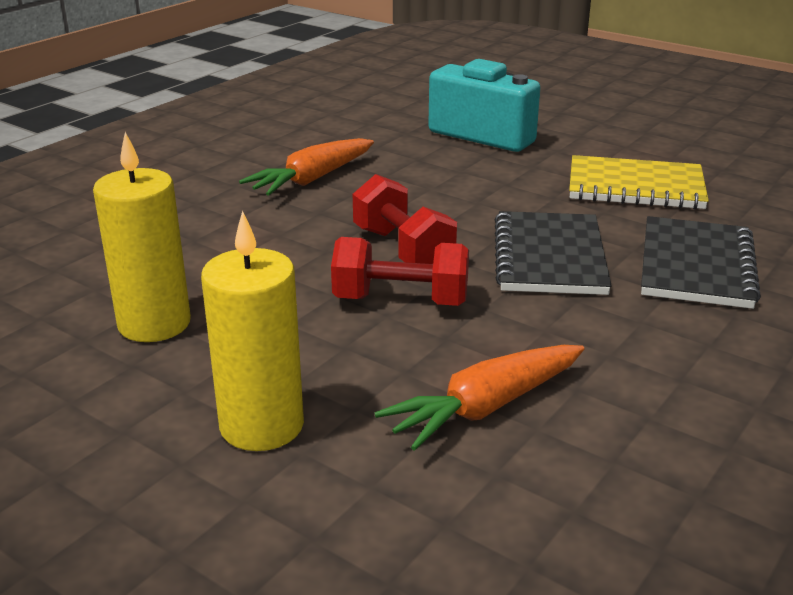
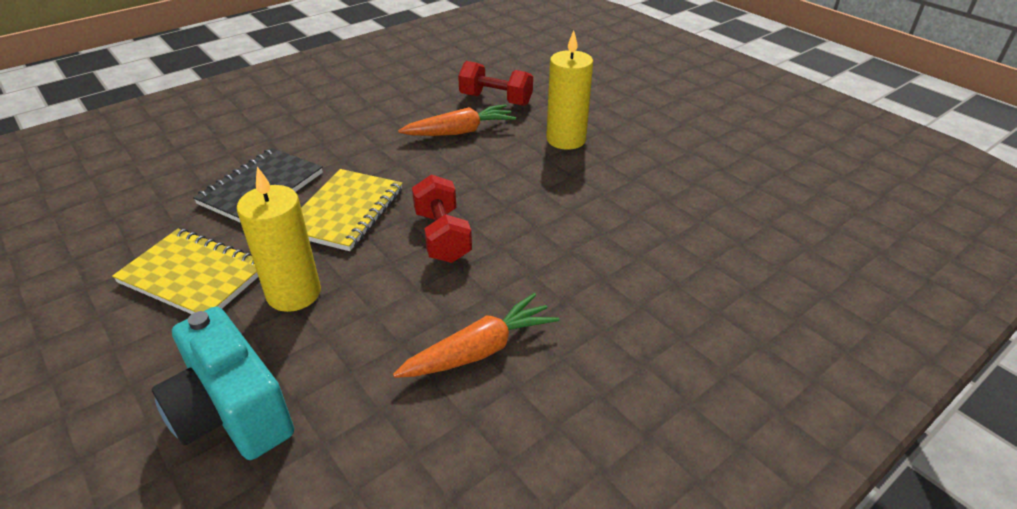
camera: 165 degrees left, 10 degrees up
yellow candle [93,132,191,342] -> yellow candle moved to [237,167,321,312]
red dumbbell [331,237,469,306] -> red dumbbell moved to [458,61,533,106]
black notebook [495,211,612,295] -> yellow notebook [301,169,403,251]

